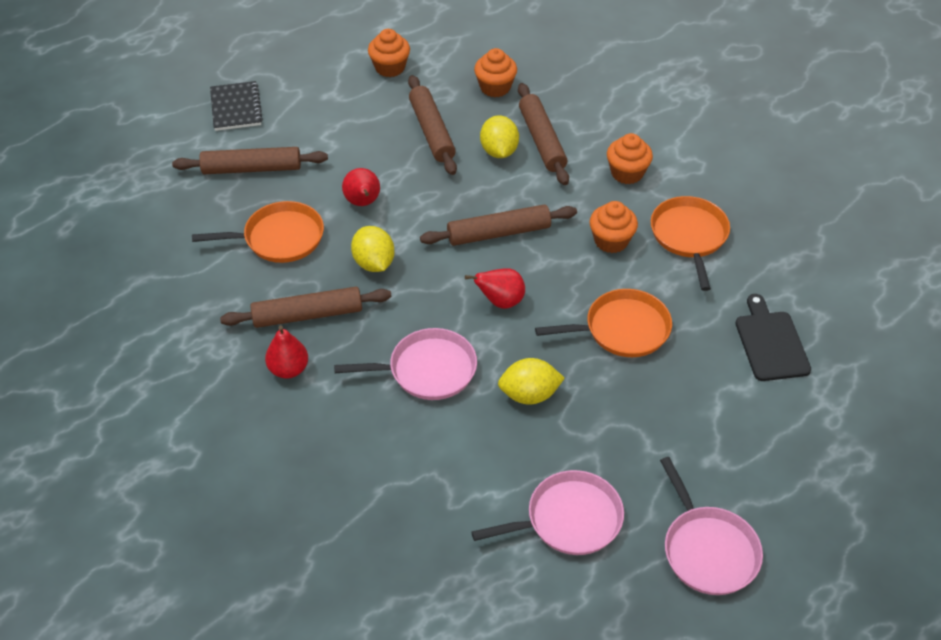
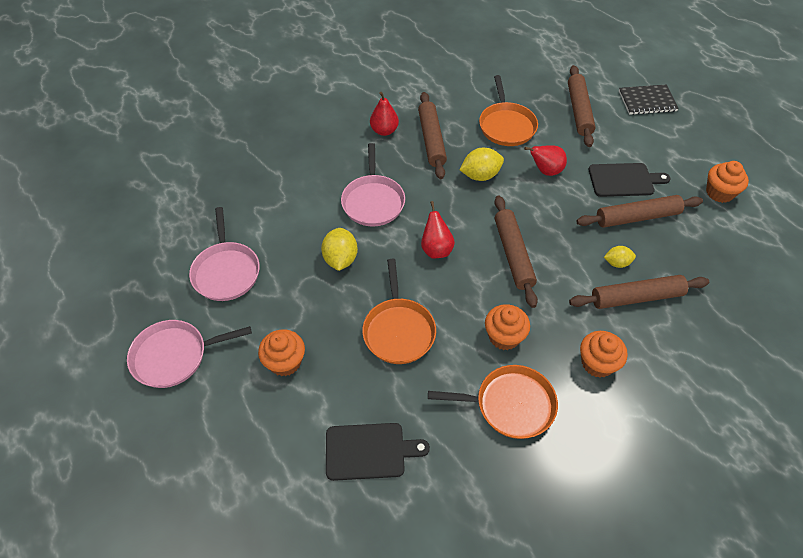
camera: 95 degrees right, 5 degrees up
orange cupcake [474,48,517,97] -> orange cupcake moved to [258,329,305,376]
yellow lemon [480,115,519,158] -> yellow lemon [604,246,636,268], size x0.62
none -> black cutting board [588,163,670,197]

